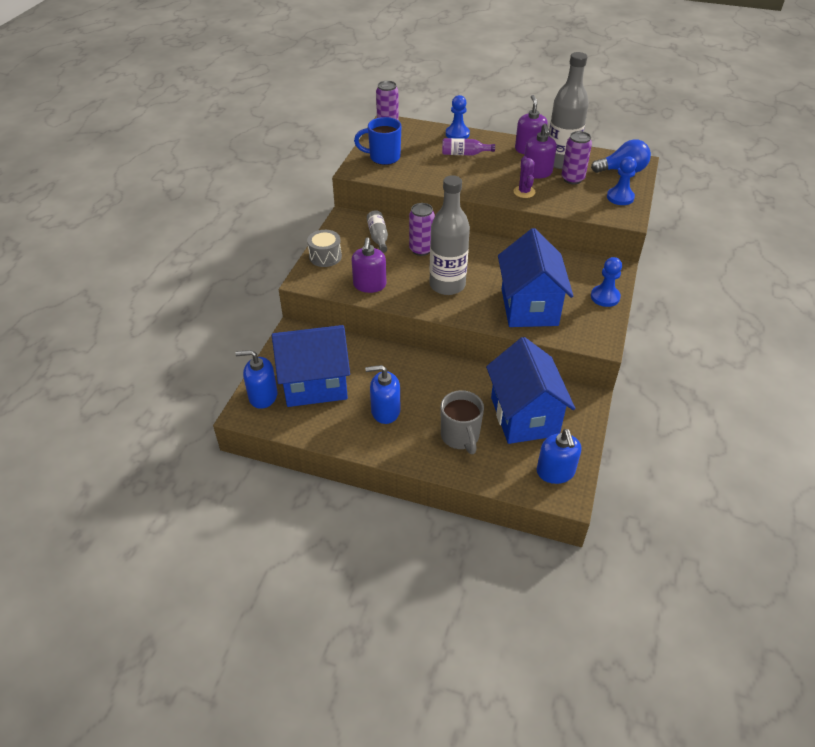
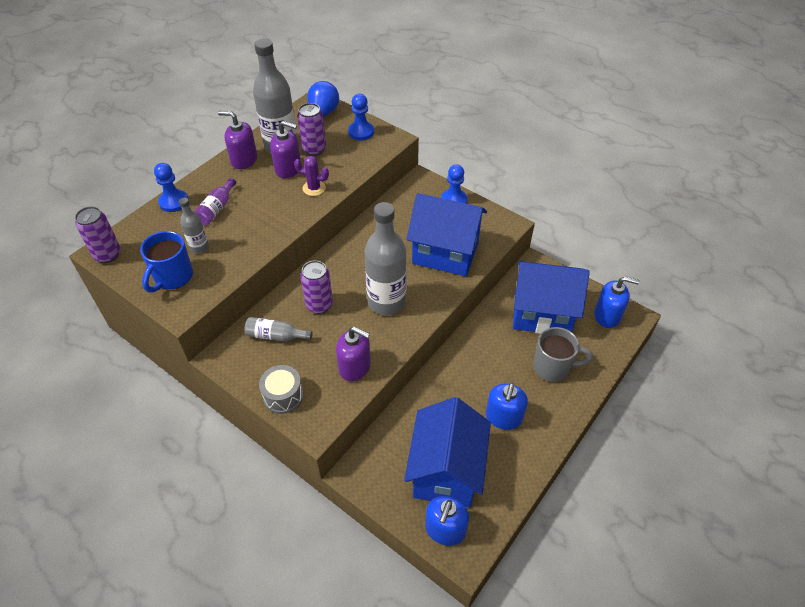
camera: 70 degrees left, 5 degrees up
none -> grey bottle [179,198,209,254]

